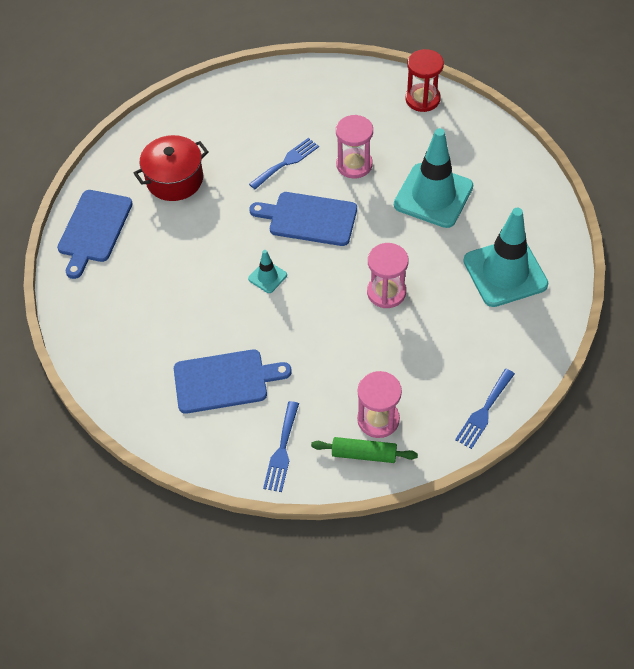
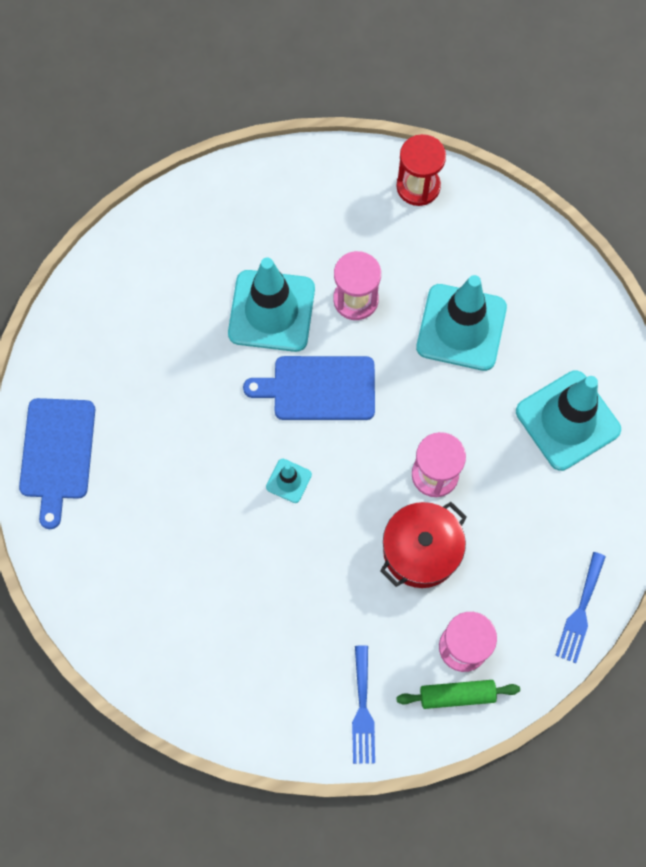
camera: 15 degrees left, 15 degrees up
red pot [134,135,209,201] -> red pot moved to [380,502,467,588]
blue cutting board [174,349,292,414] -> none
blue fork [249,138,319,189] -> turquoise traffic cone [228,258,315,352]

